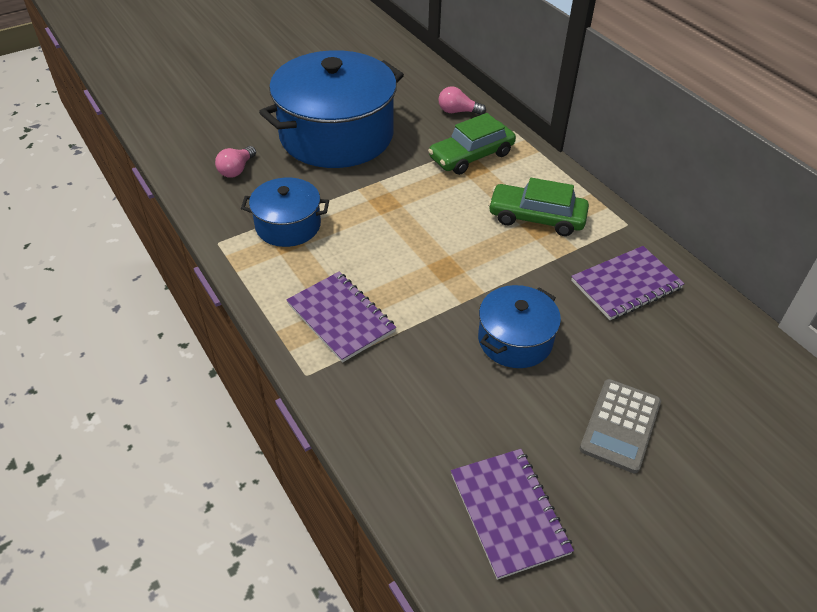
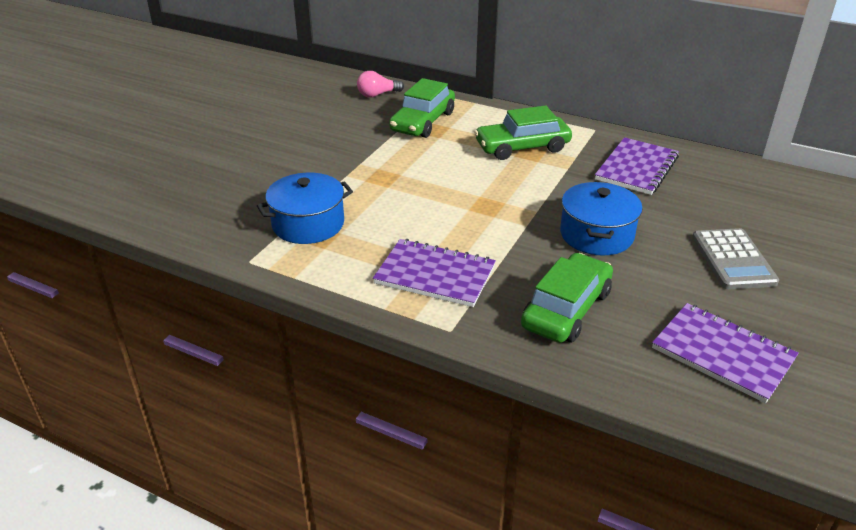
camera: 30 degrees left, 10 degrees down
pink light bulb [215,146,256,178] -> none
blue pot [259,50,404,168] -> none
none -> green car [521,253,613,343]

